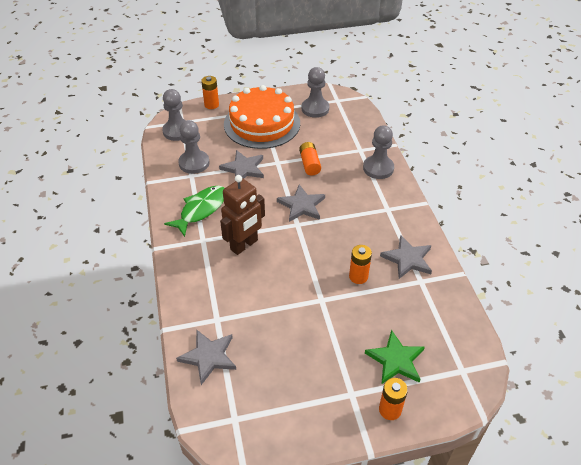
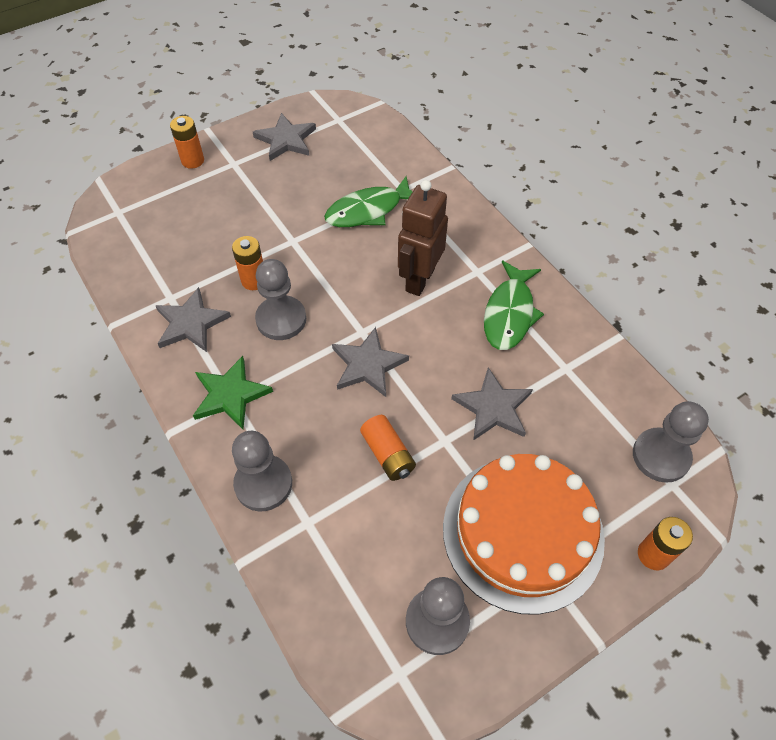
camera: 160 degrees right, 10 degrees up
grey star [176,330,236,385] -> grey star moved to [253,113,316,161]
grey pawn [178,120,209,174] -> grey pawn moved to [255,259,306,340]
green star [365,330,425,385] -> green star moved to [193,356,273,429]
none -> green fish [324,176,413,227]

